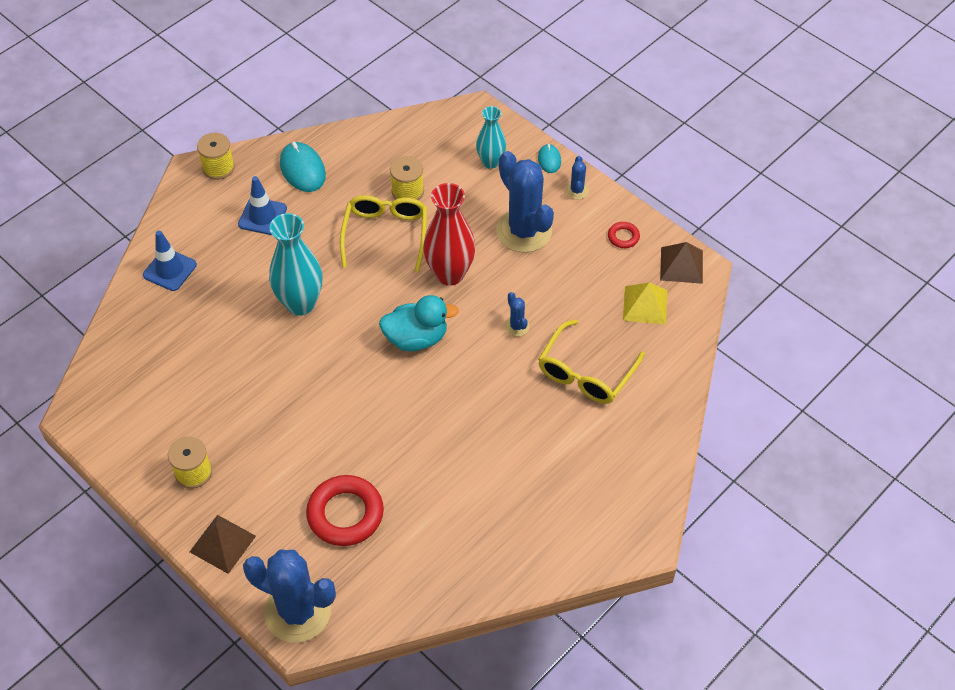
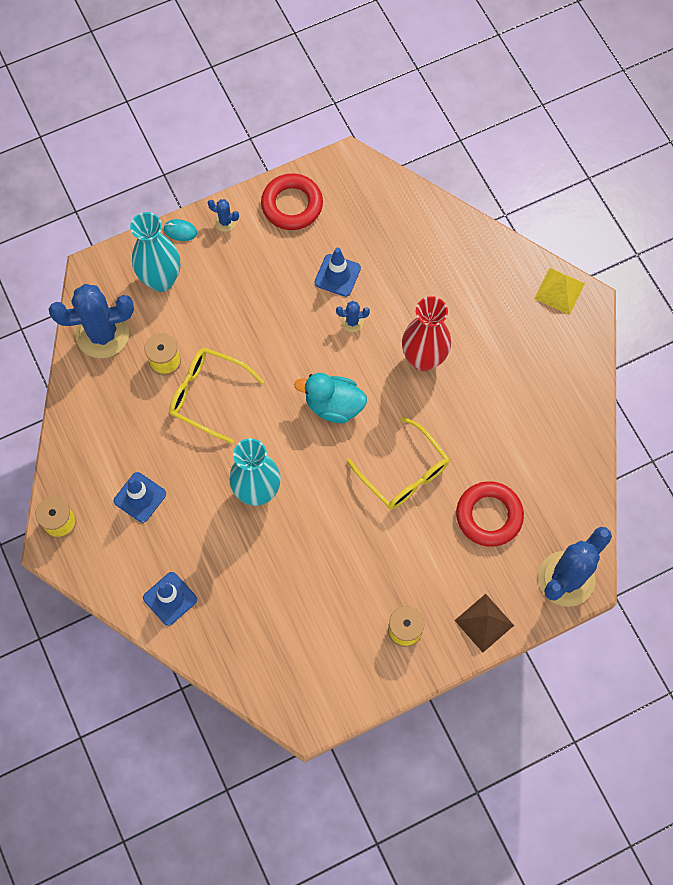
camera: 70 degrees left, 15 degrees up
turquoise mouse [280,142,326,192] -> none
turquoise duck [379,295,459,352] -> turquoise duck turned 90 degrees counterclockwise [294,373,367,423]
red vase [423,183,476,286] -> red vase moved to [402,296,451,371]
turquoise vase [476,106,506,169] -> turquoise vase [130,212,180,292], size x1.62
blue cactus [496,151,554,253] -> blue cactus moved to [49,284,134,358]
yellow glasses [538,319,645,404] -> yellow glasses moved to [347,417,449,510]
red ring [608,222,640,248] -> red ring [261,173,323,230], size x2.10
yellow pyramid [623,283,668,325] -> yellow pyramid moved to [534,268,585,315]
brown pyramid [660,242,703,284] -> none
none -> blue traffic cone [314,248,361,297]

